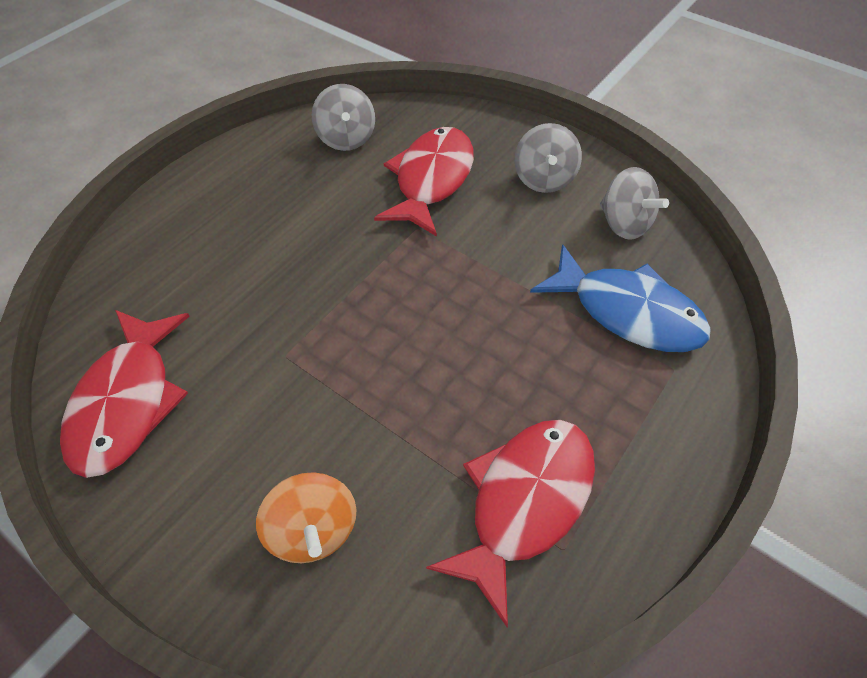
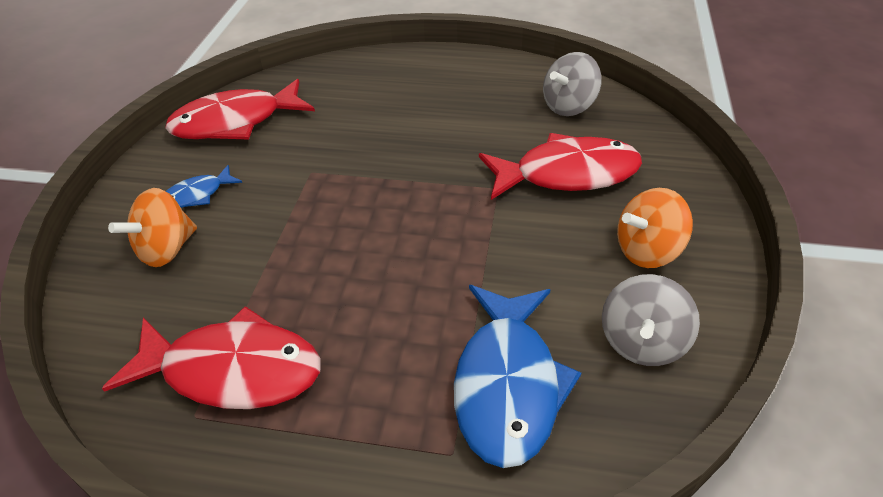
camera: 65 degrees right, 10 degrees down
grey spinning top [514,123,582,193] -> orange spinning top [617,188,693,268]
none -> blue fish [166,165,242,208]

